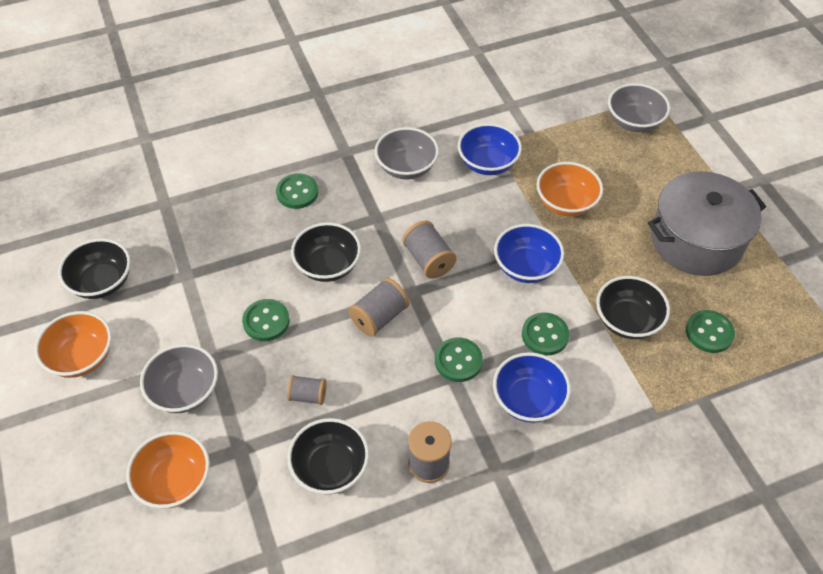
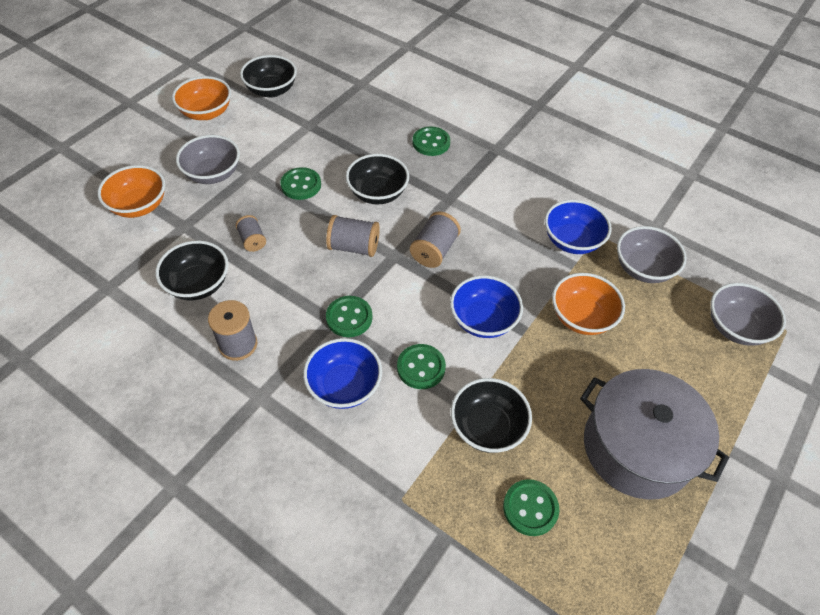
camera: 55 degrees right, 0 degrees up
grey bowl [375,127,439,180] -> grey bowl moved to [617,226,687,283]

